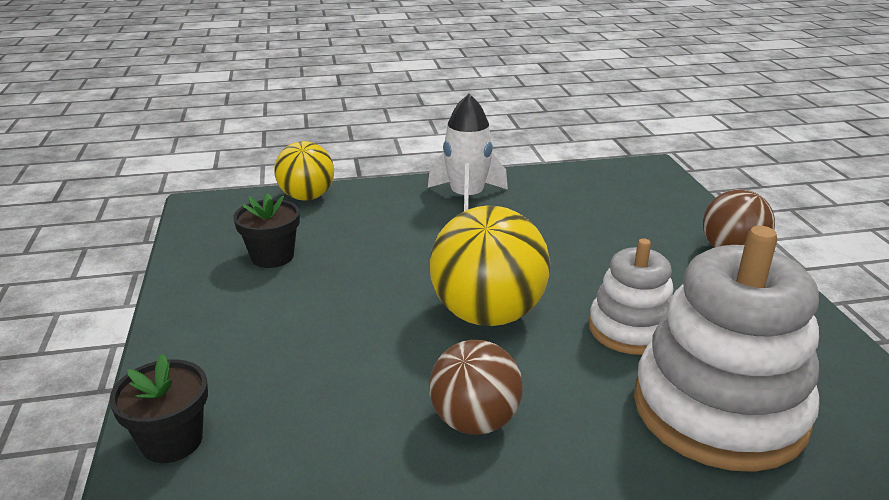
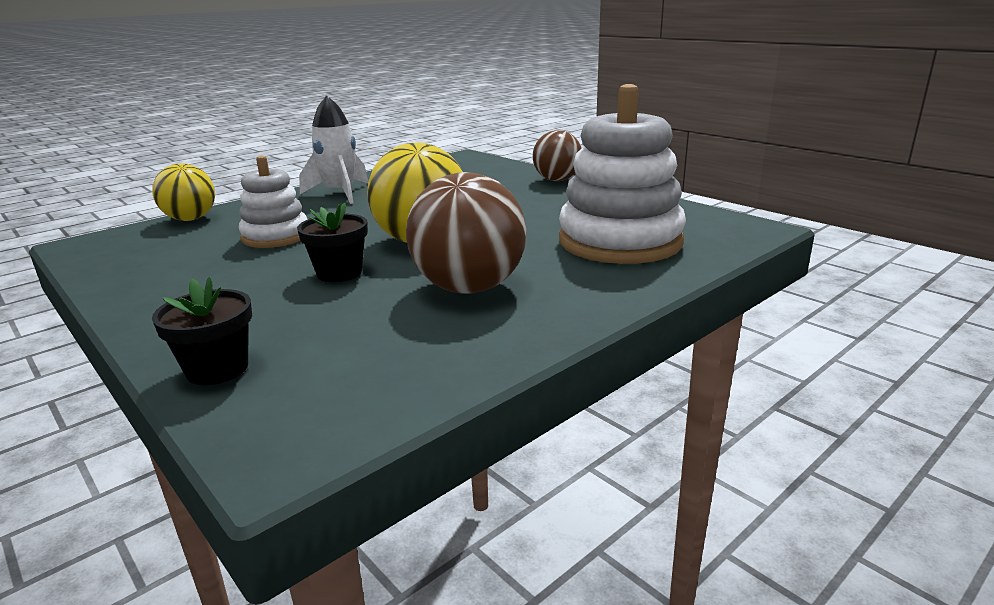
camera: 30 degrees left, 5 degrees down
black flower pot [233,193,300,268] -> black flower pot moved to [297,202,368,282]
brown ball [429,340,523,435] -> brown ball [406,172,527,294], size x1.54
white stacking toy [589,238,673,355] -> white stacking toy moved to [239,156,308,248]

